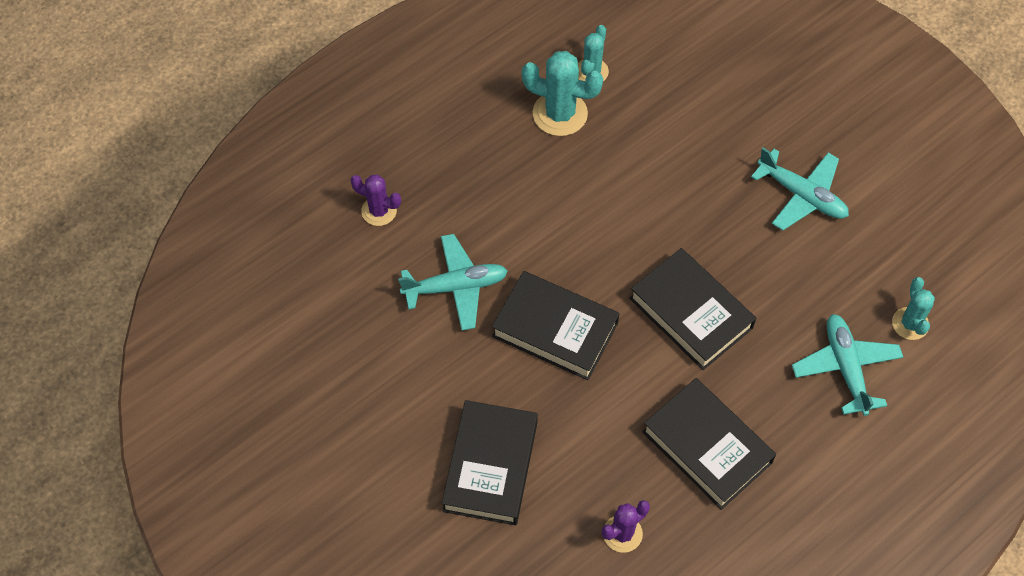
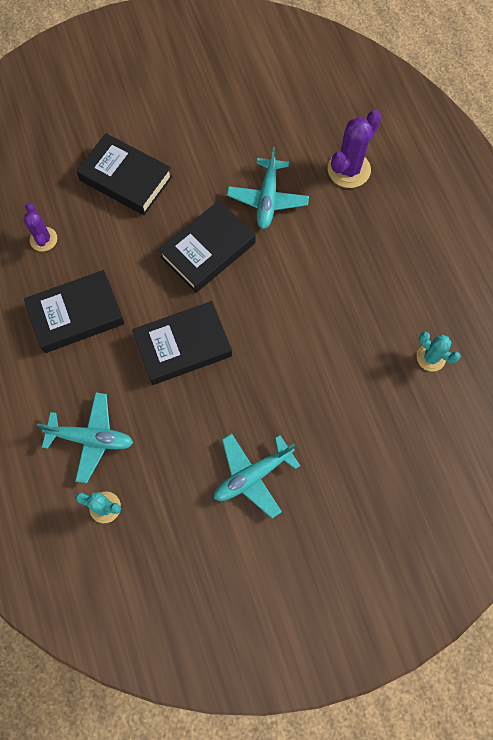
camera: 110 degrees right, 10 degrees up
purple cactus [351,175,401,226] -> purple cactus [328,110,382,188], size x1.62
turquoise cactus [522,51,603,136] -> none

